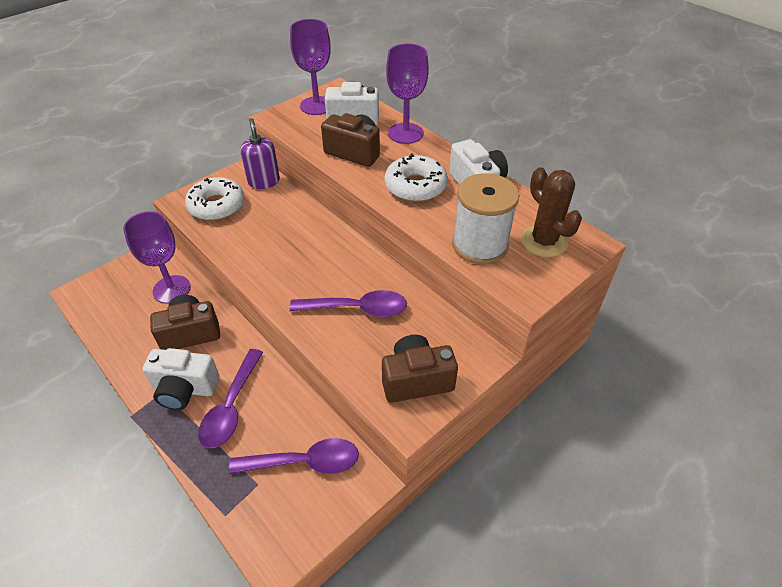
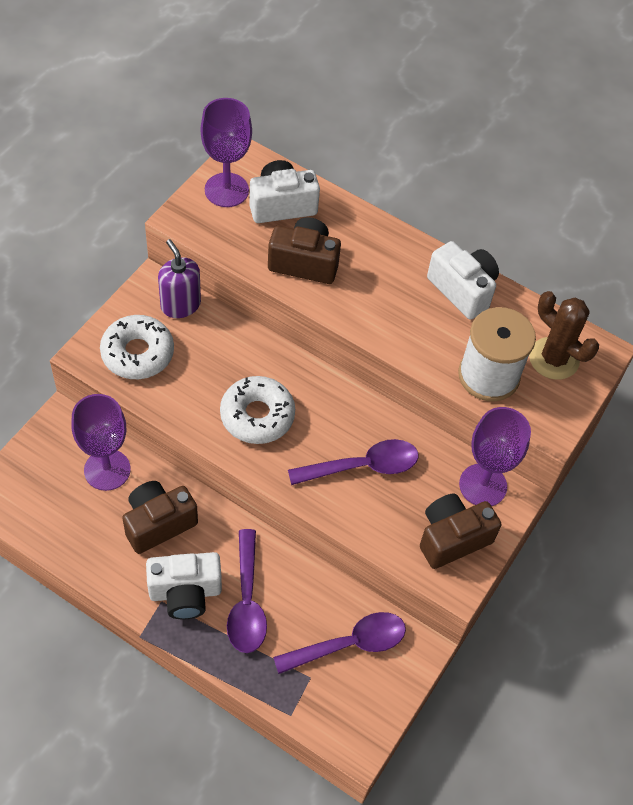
camera: 20 degrees left, 10 degrees up
white donut [384,153,448,202] -> white donut moved to [220,376,295,444]
purple goblet [386,44,429,144] -> purple goblet moved to [459,407,531,506]

